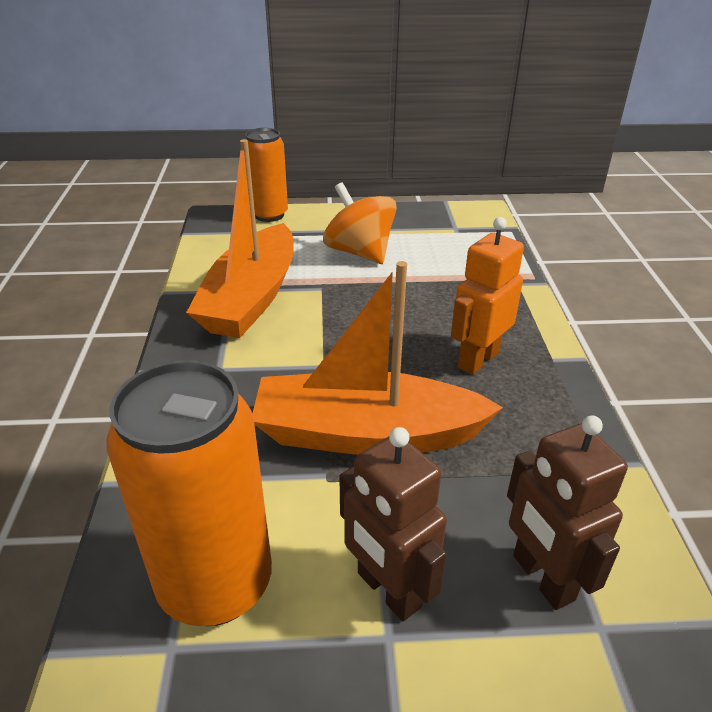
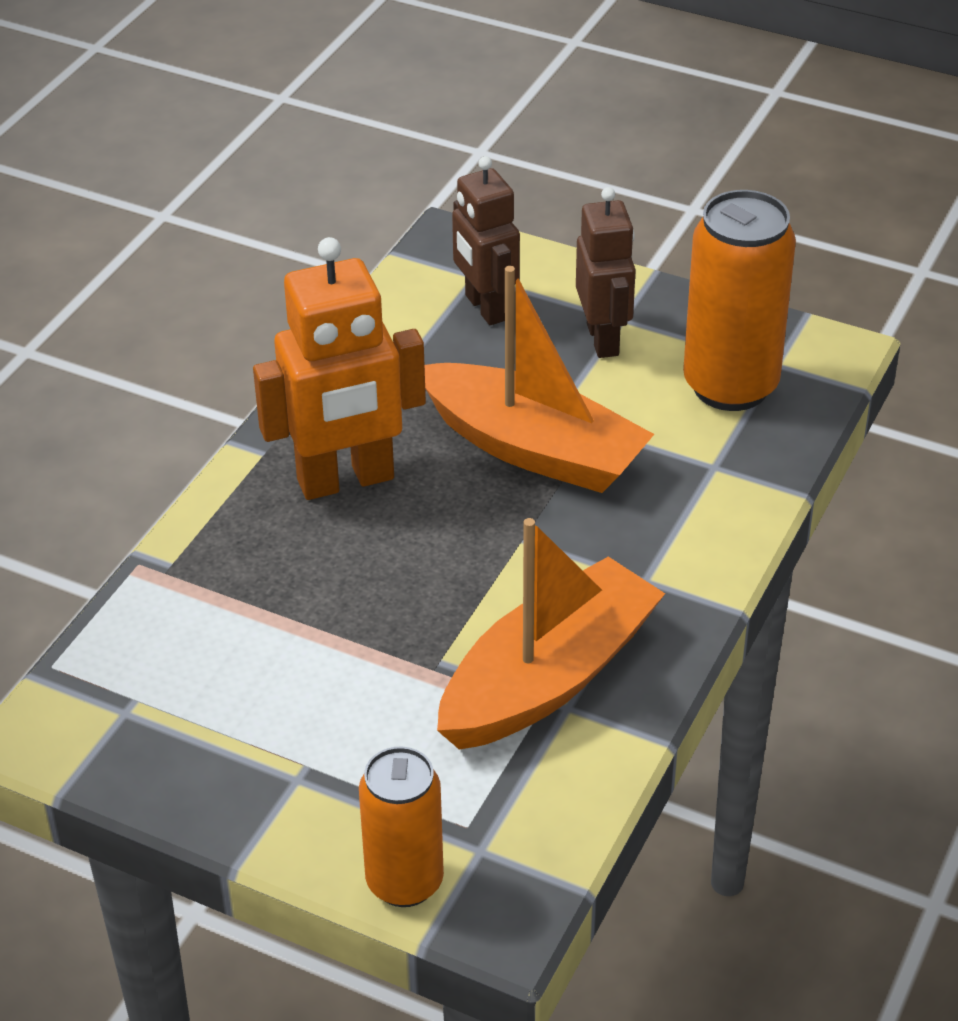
camera: 150 degrees left, 5 degrees up
orange spinning top [323,182,397,264] -> none
orange robot [451,217,524,375] -> orange robot [253,237,426,500], size x1.51
brown robot [507,416,628,610] -> brown robot turned 150 degrees clockwise [452,156,520,325]

